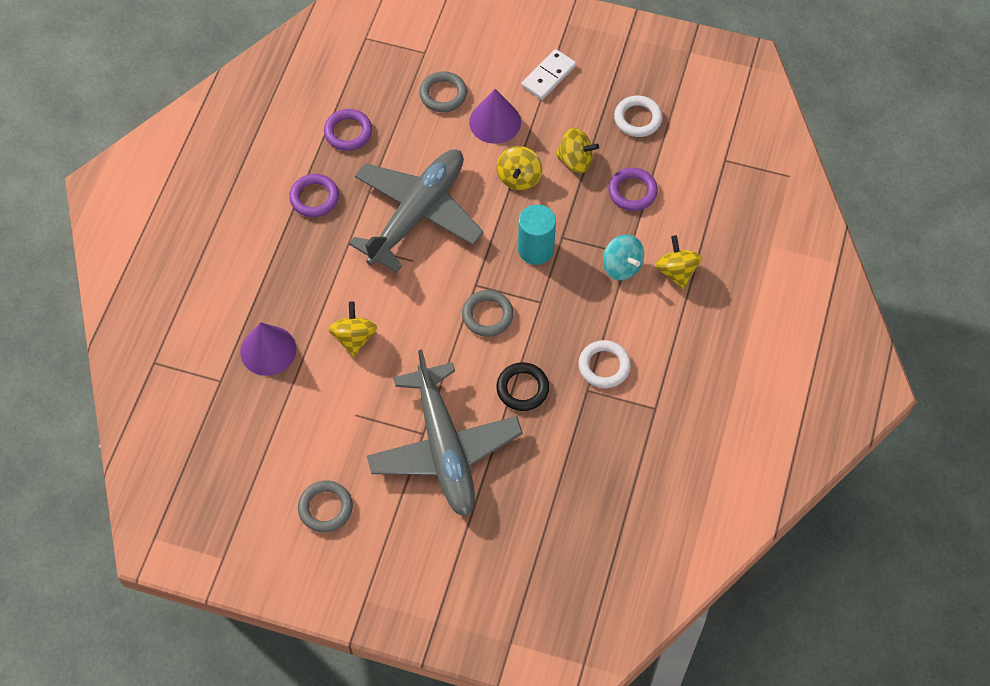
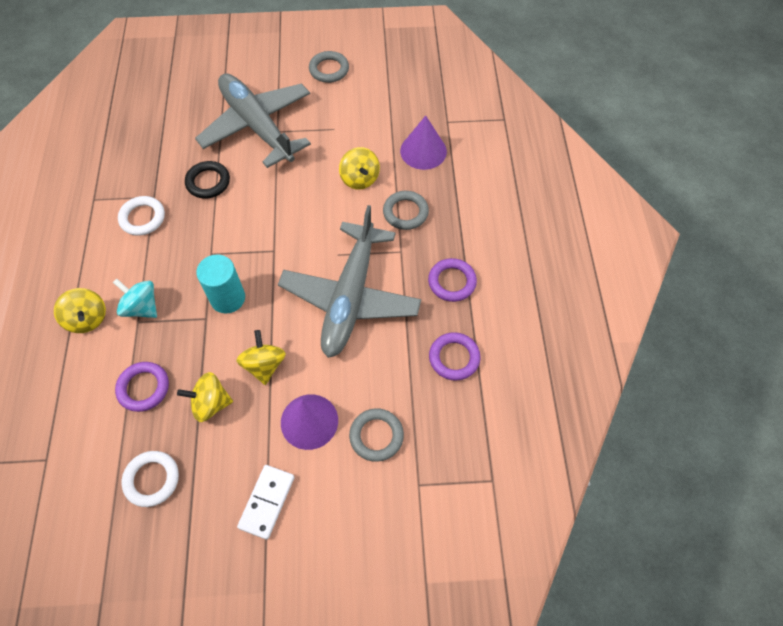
camera: 160 degrees right, 0 degrees up
grey ring [462,290,513,337] -> grey ring moved to [383,191,429,230]

